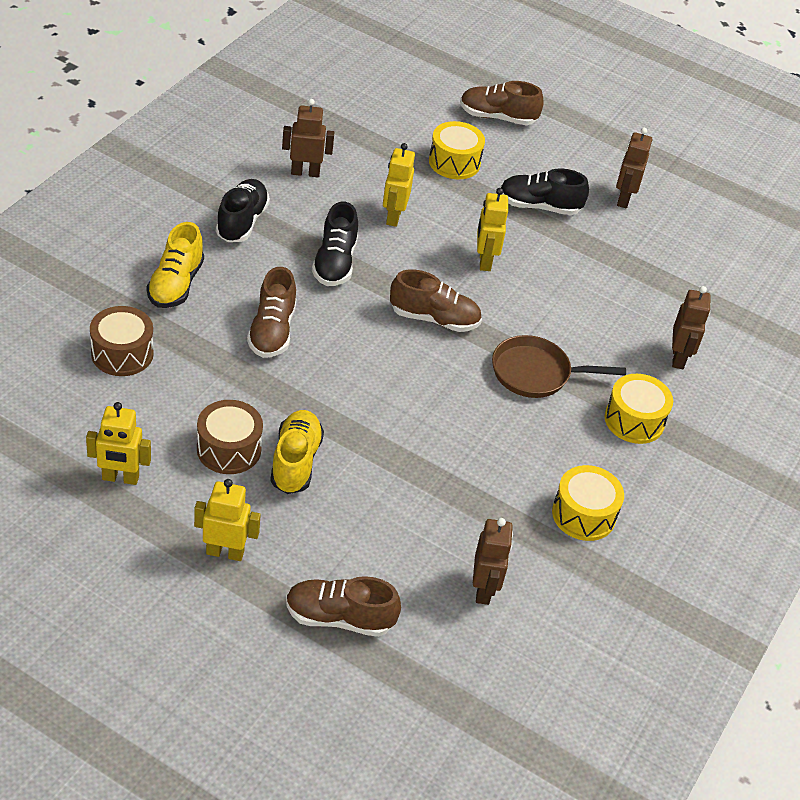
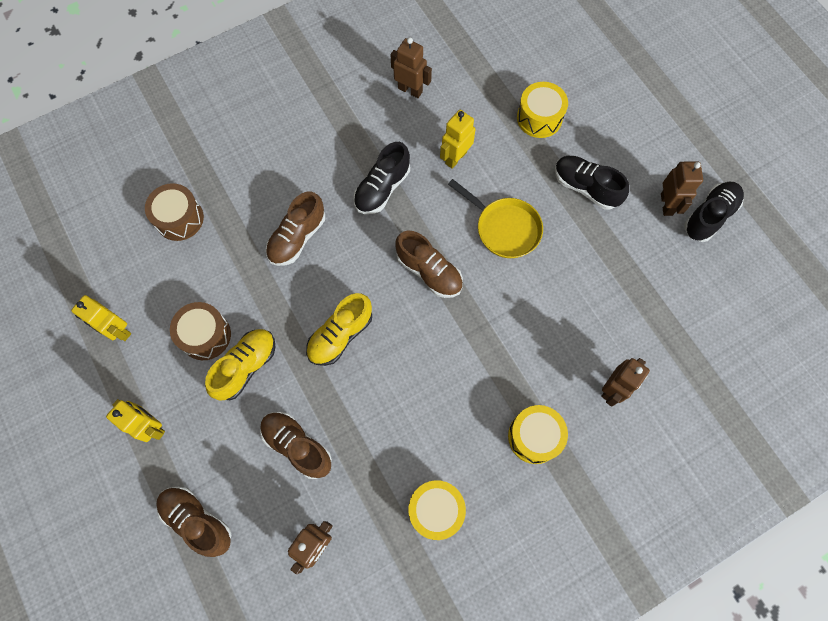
camera: 35 degrees right, 25 degrees up
yellow shoe [147,222,204,308] -> yellow shoe moved to [306,293,372,366]
black shoe [216,179,270,242] -> black shoe moved to [684,182,744,242]
brown shoe [460,81,544,125] -> brown shoe moved to [260,412,332,479]
yellow robot [477,188,508,271] -> yellow pan [448,179,543,258]
brown pan [492,335,626,398] -> none
brown robot [616,128,652,208] -> brown robot turned 135 degrees clockwise [661,162,703,216]

